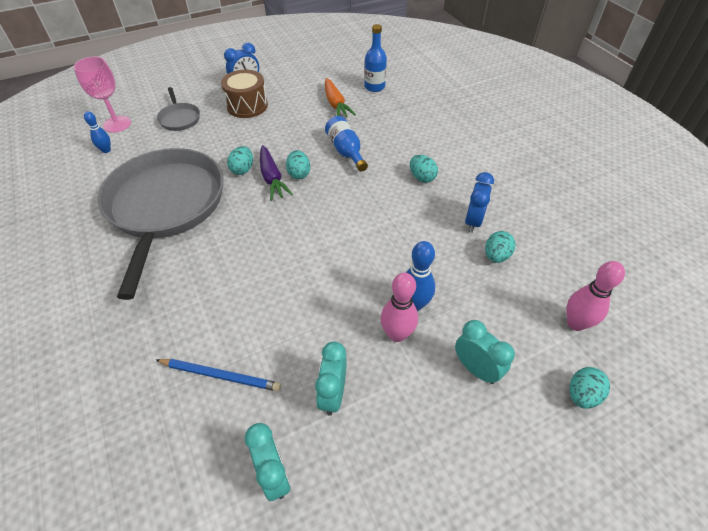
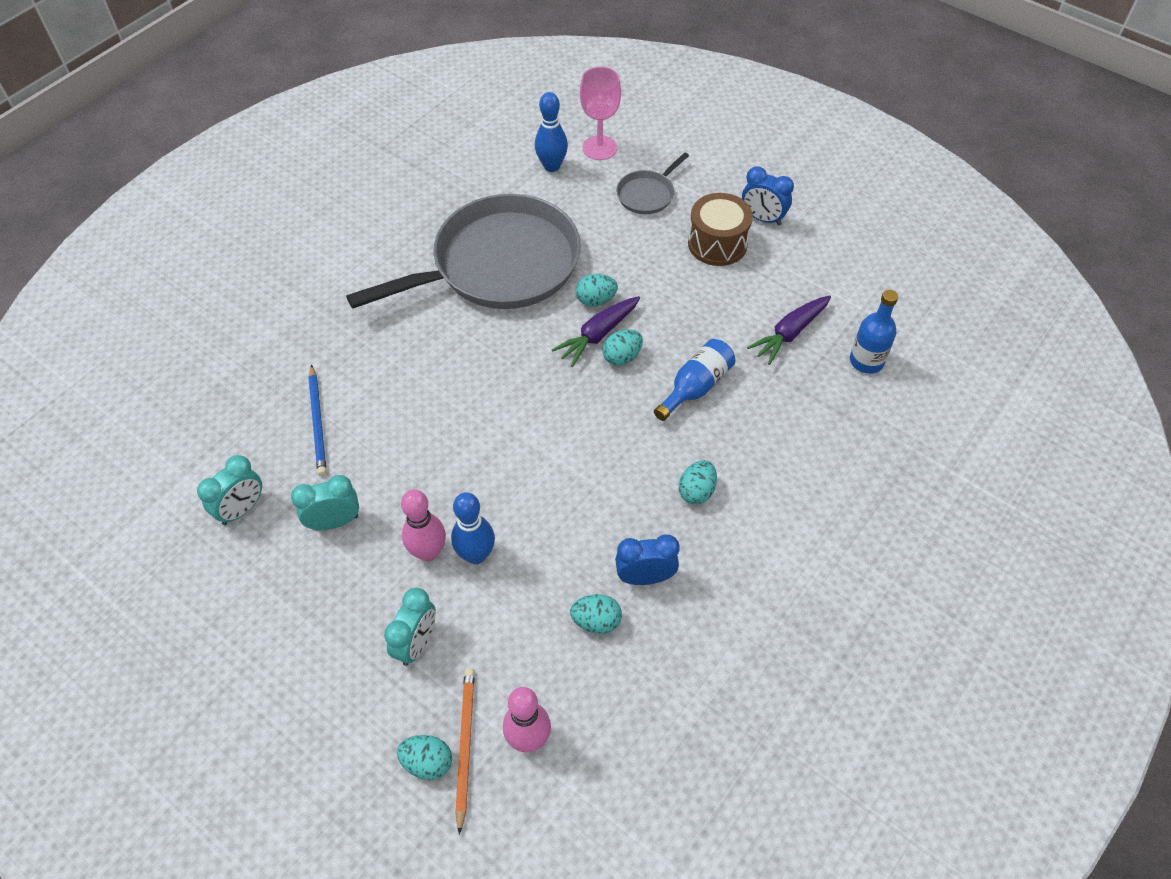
camera: 65 degrees right, 5 degrees up
blue bowling pin [84,111,111,153] -> blue bowling pin [535,92,568,172], size x1.59
orange carrot [325,78,356,117] -> purple carrot [747,295,831,365]
none -> orange pencil [455,668,475,835]

